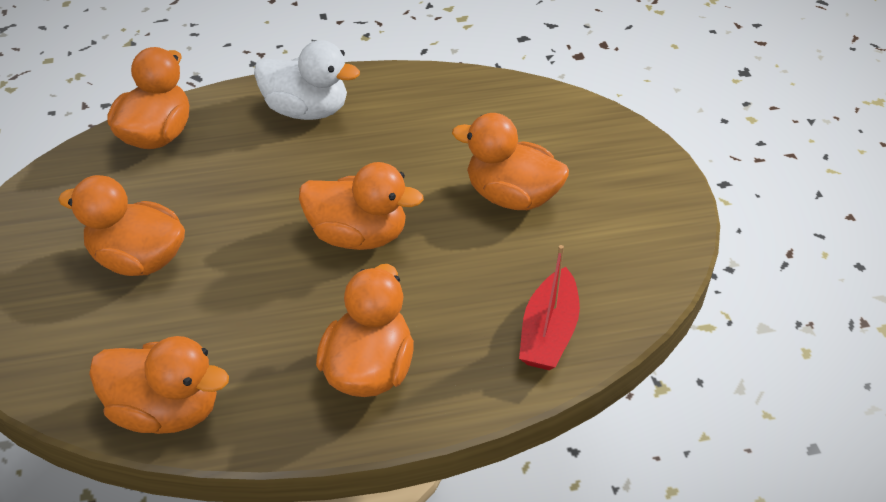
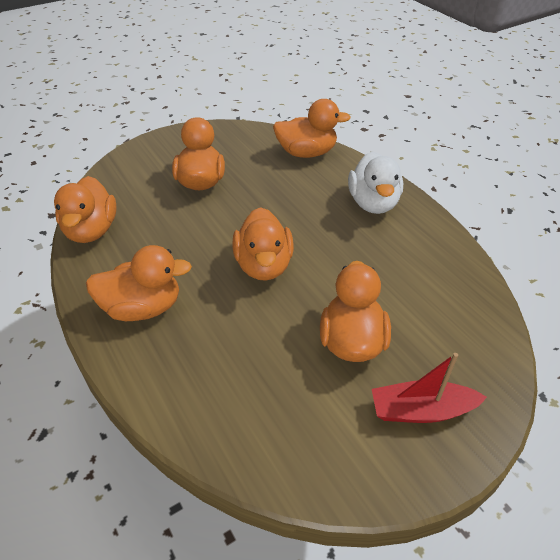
camera: 70 degrees right, 0 degrees up
red boat [519,245,580,370] -> red boat moved to [372,353,487,423]

